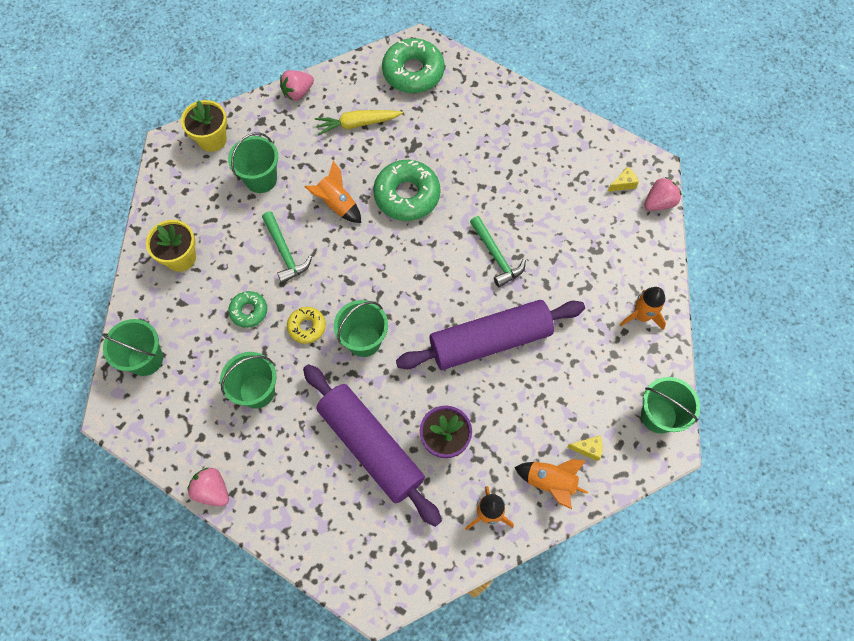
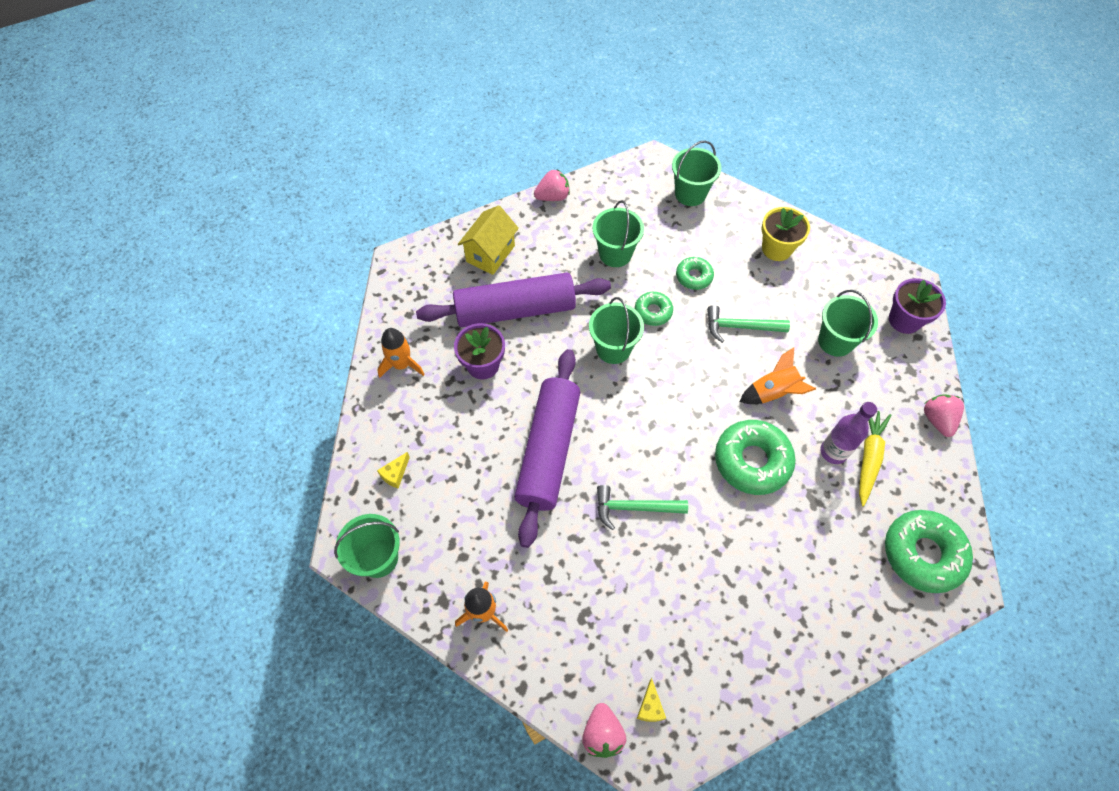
camera: 120 degrees right, 5 degrees down
yellow flower pot [181,100,227,152] -> purple flower pot [889,278,946,334]
yellow donut [287,307,326,344] -> green donut [635,292,673,326]
orange rocket [514,459,588,509] -> none
none -> yellow house [458,205,519,275]
none -> purple bottle [820,402,877,464]

